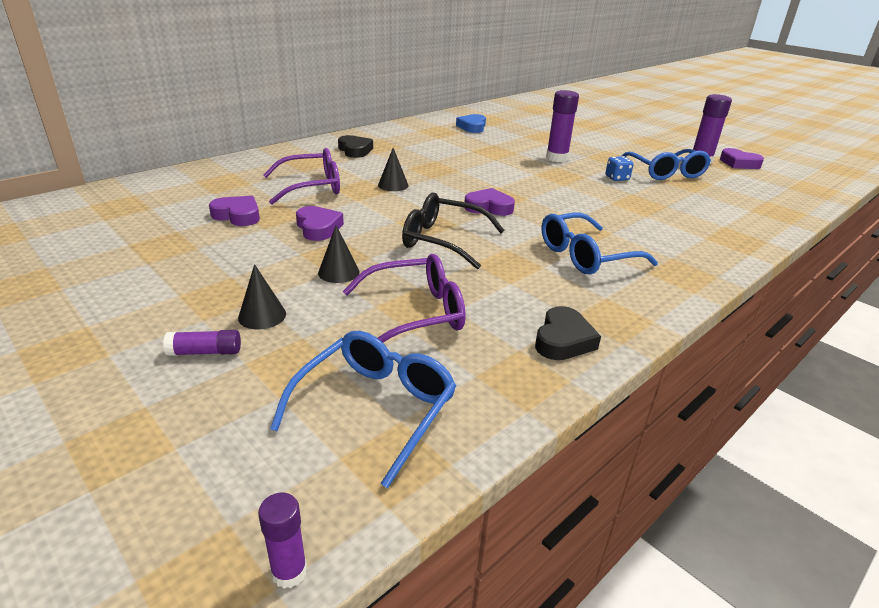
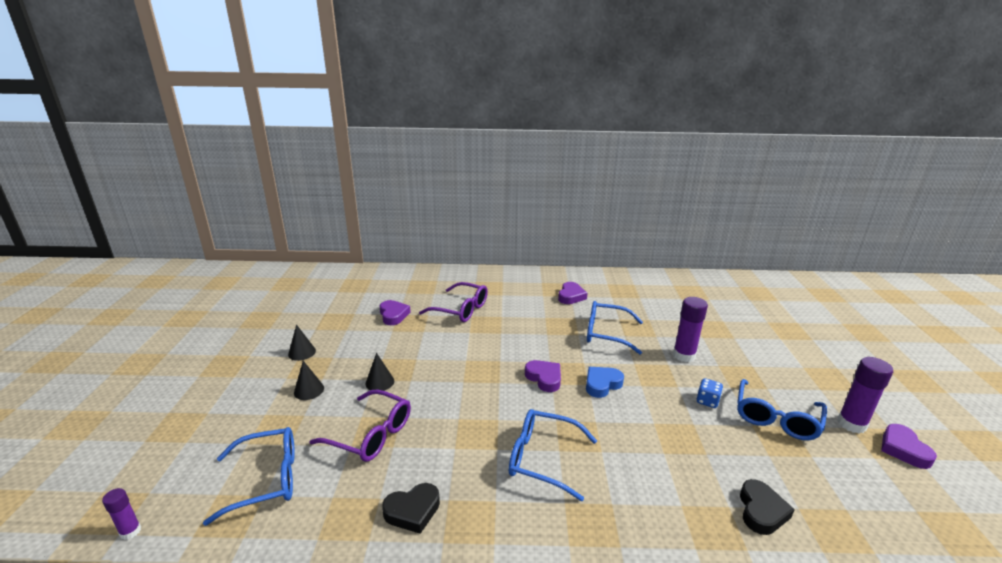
camera: 45 degrees right, 5 degrees down
purple glue stick [163,330,241,356] -> none
purple heart [296,206,344,241] -> purple heart moved to [558,282,587,304]
black heart [338,135,373,158] -> black heart moved to [740,479,795,535]
black cone [378,148,409,191] -> black cone moved to [288,324,316,361]
black glasses [402,193,505,269] -> none
blue heart [456,114,486,133] -> blue heart moved to [586,367,624,398]
none -> blue glasses [587,301,643,355]

